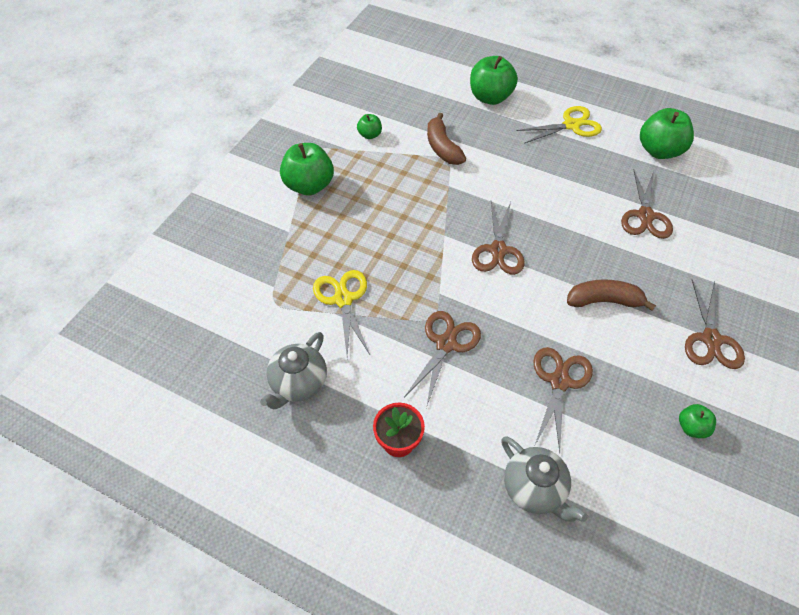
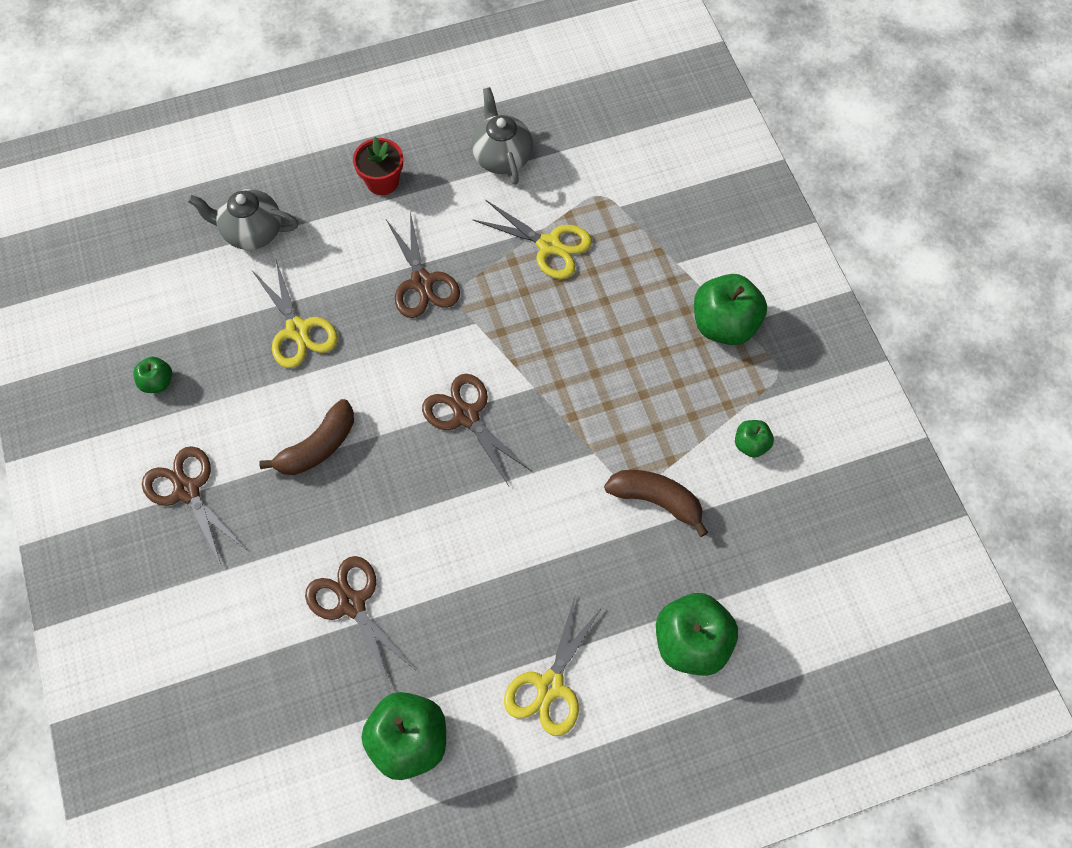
camera: 135 degrees right, 10 degrees up
brown scissors [533,347,593,452] -> yellow scissors [252,260,338,368]

